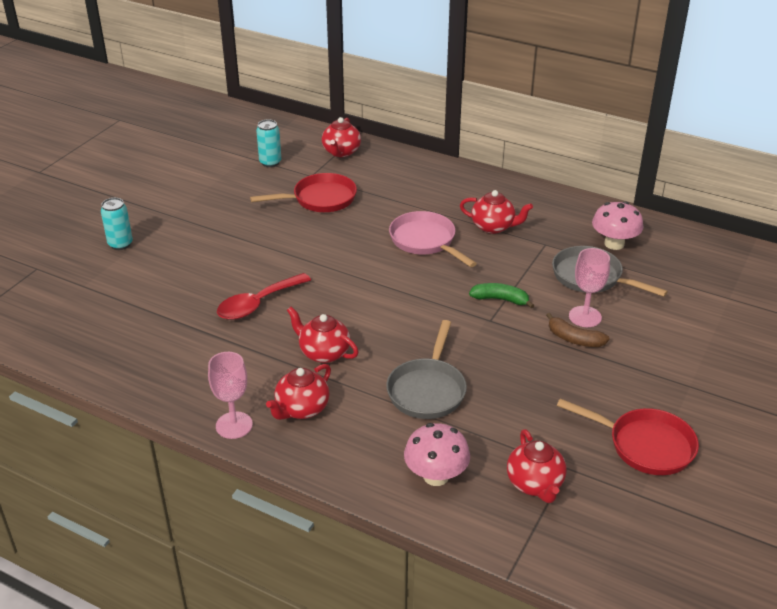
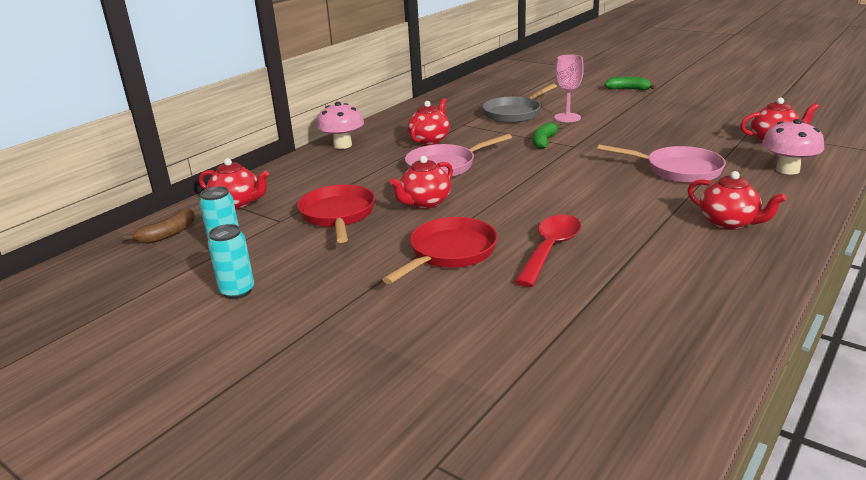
camera: 80 degrees left, 10 degrees down
turquoise can [101,198,133,250] -> turquoise can moved to [208,224,254,299]
pink goblet [208,352,253,439] -> none
red spoon [217,273,311,320] -> red spoon turned 120 degrees counterclockwise [514,214,581,287]
red teapot [287,307,359,363] -> red teapot moved to [390,156,453,209]
grey pan [386,320,467,419] -> pink pan [597,145,726,183]
brown banana [546,313,610,347] -> brown banana moved to [124,208,195,244]
red pan [557,398,699,475] -> red pan moved to [382,217,498,284]
pink mushroom [592,201,643,250] -> pink mushroom moved to [316,102,364,149]
none -> green banana [604,77,656,90]

